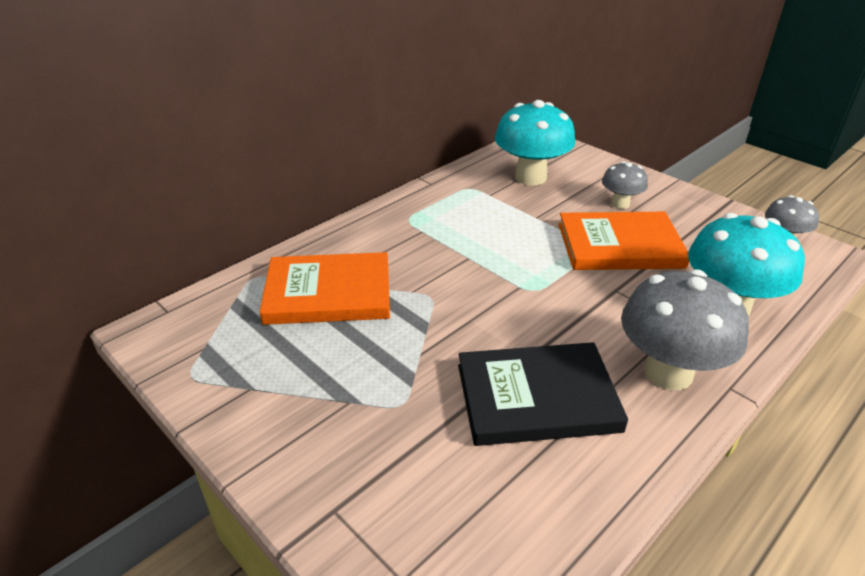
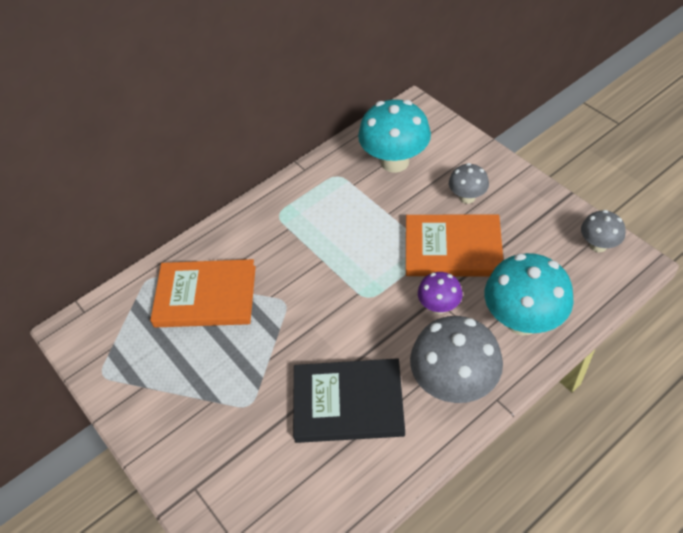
camera: 10 degrees right, 15 degrees up
none -> purple mushroom [418,272,463,314]

